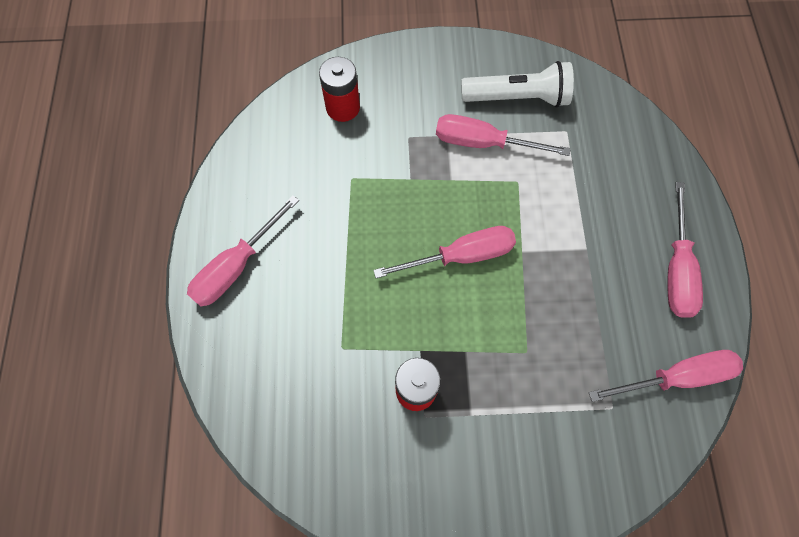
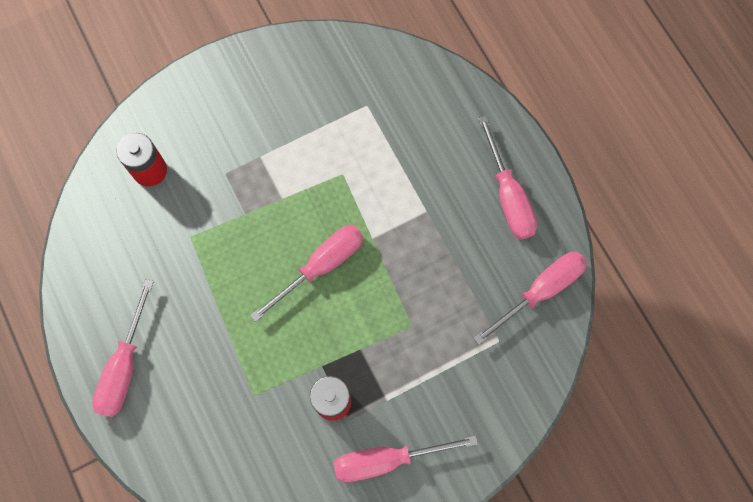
camera: 25 degrees left, 5 degrees up
pink screwdriver [436,114,571,156] -> pink screwdriver moved to [334,435,478,482]
white flashlight [461,61,574,108] -> none

